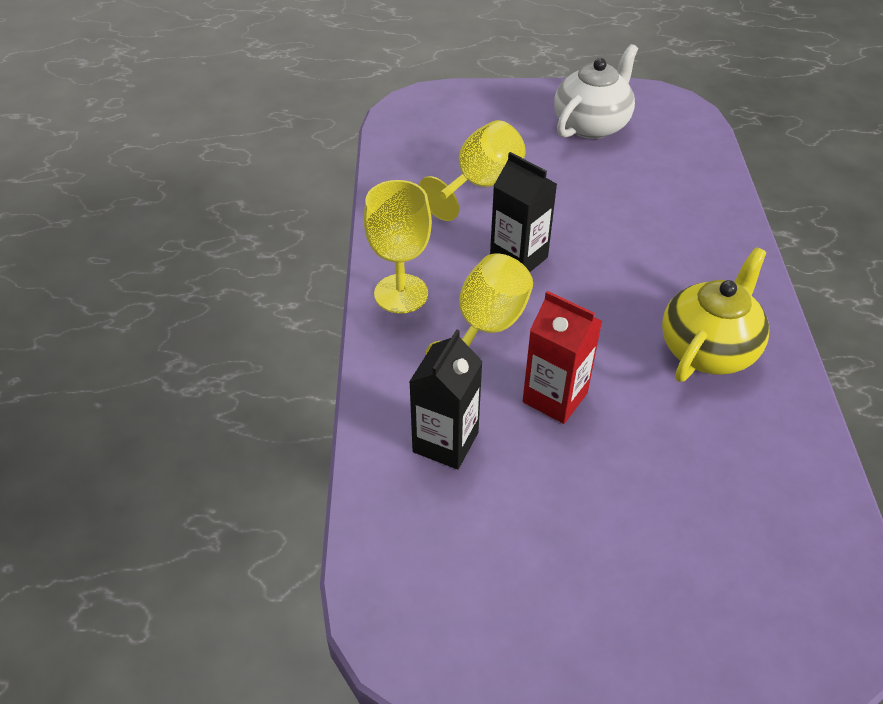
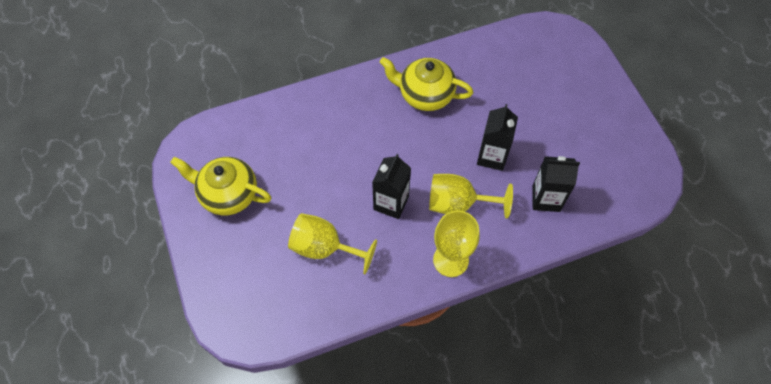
camera: 110 degrees left, 15 degrees up
red carton [523,291,602,424] -> black carton [477,104,518,171]
white teapot [554,44,638,139] -> yellow teapot [170,157,271,215]

